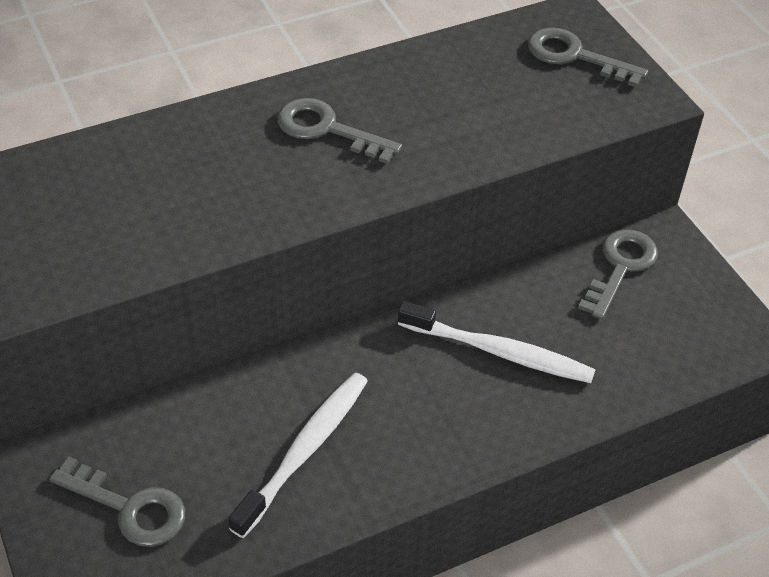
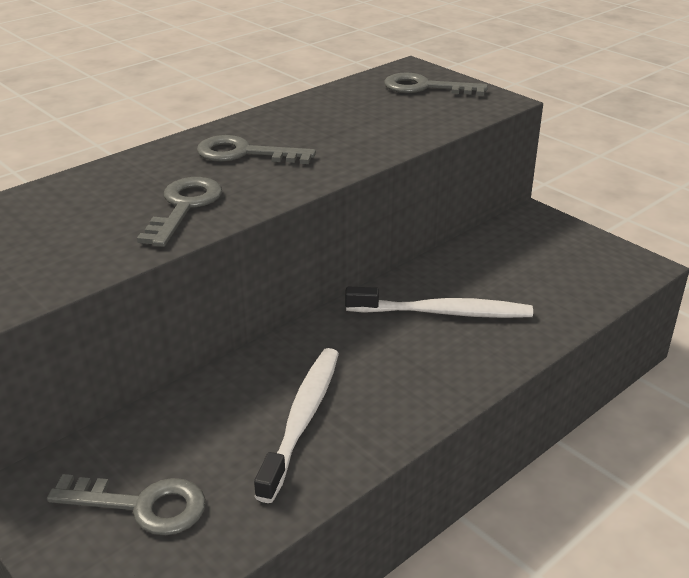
camera: 15 degrees left, 15 degrees down
grey key [578,229,658,319] -> grey key moved to [137,177,222,247]

